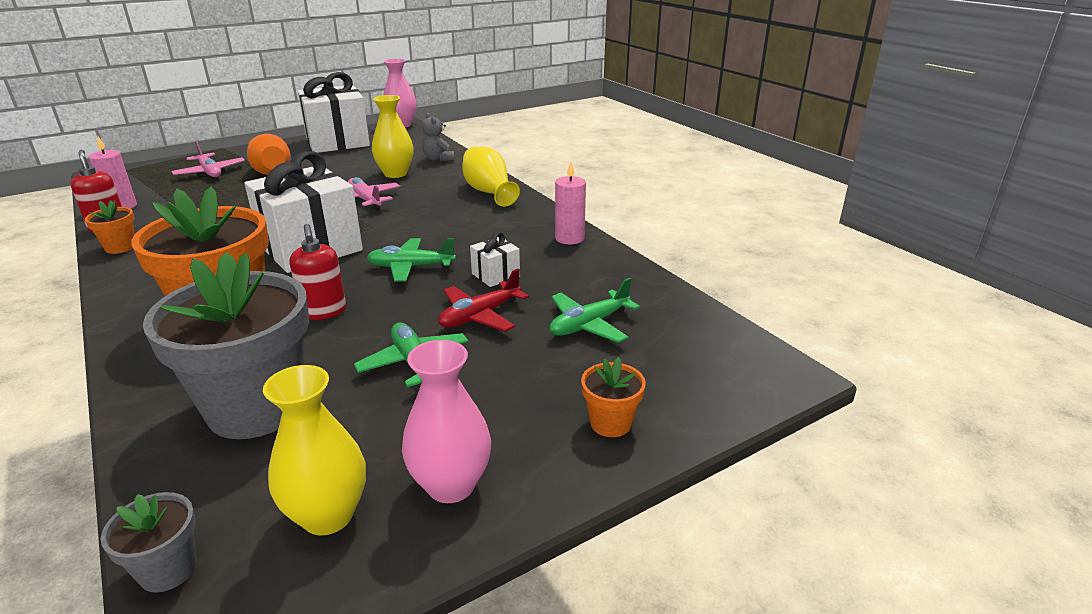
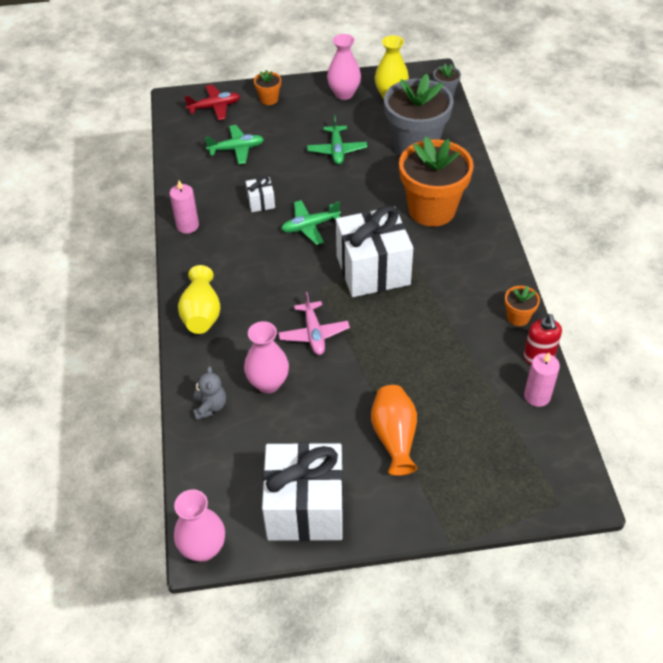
camera: 155 degrees left, 20 degrees up
pink plane [171,141,245,177] -> none
red soap dispenser [290,224,346,320] -> none
green plane [367,238,456,282] -> green plane turned 135 degrees clockwise [281,200,341,245]
yellow vase [372,95,414,178] -> pink vase [244,321,289,393]
red plane [438,269,529,332] -> red plane moved to [184,85,240,120]

